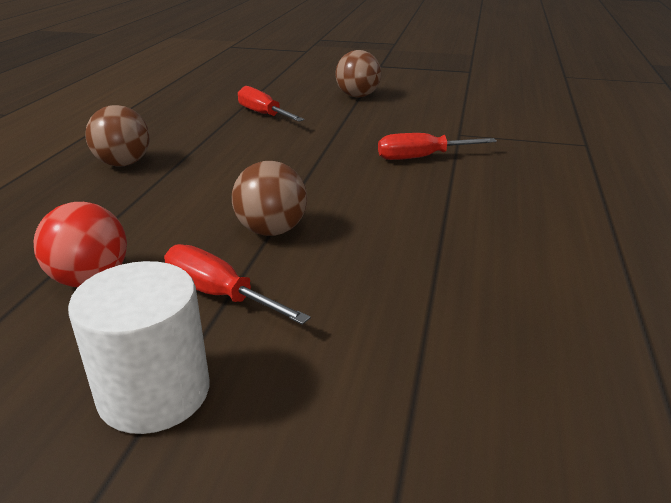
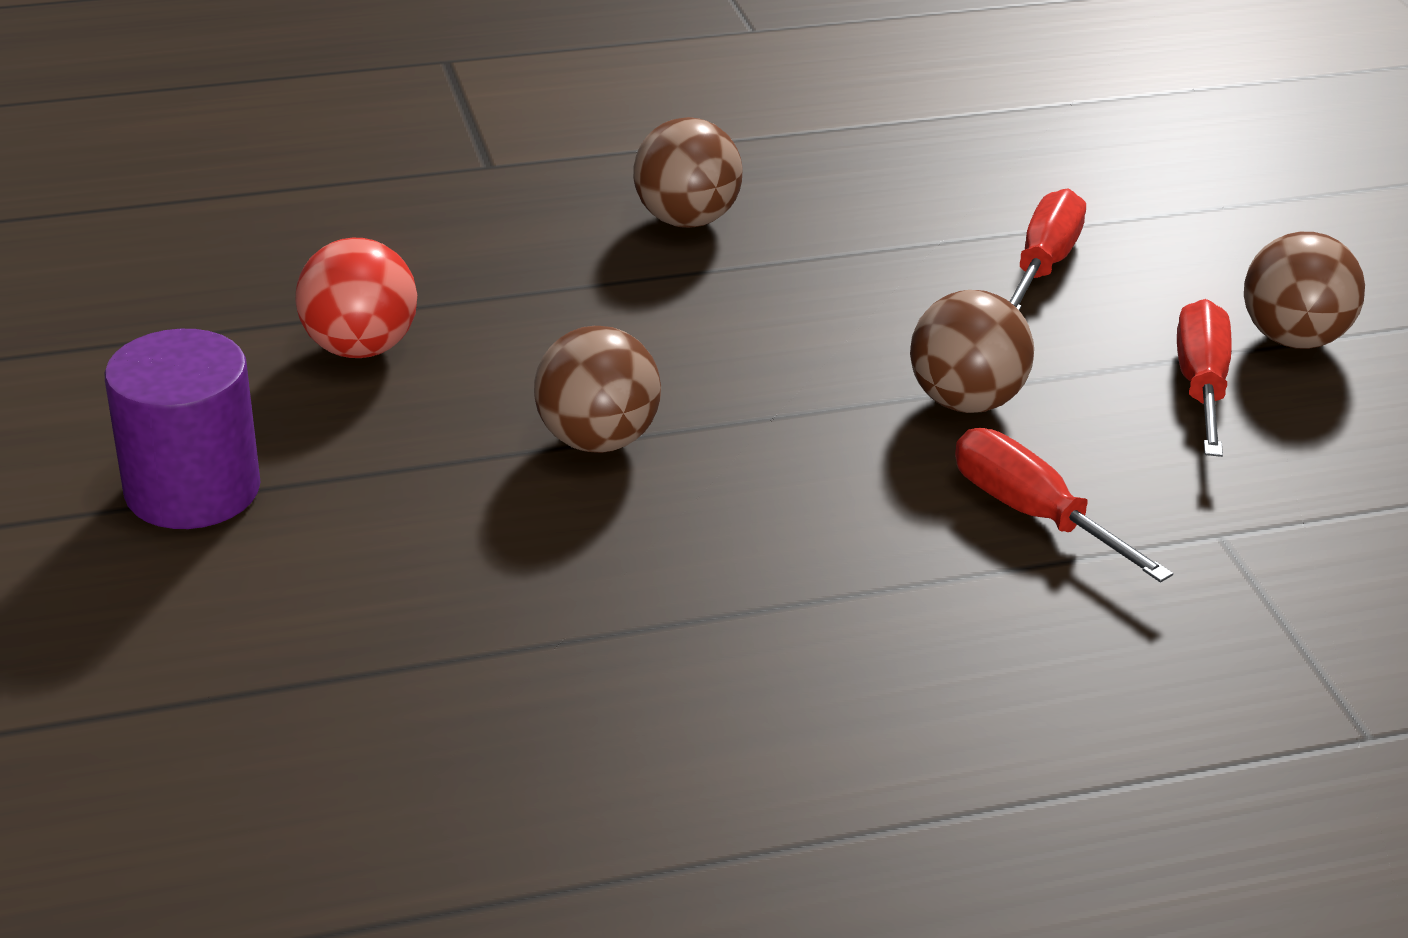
camera: 60 degrees right, 5 degrees up
white cylinder [68,261,209,434] -> purple cylinder [105,329,261,529]
red screwdriver [164,244,311,325] -> red screwdriver moved to [1177,299,1232,457]
none -> brown ball [910,290,1034,413]

